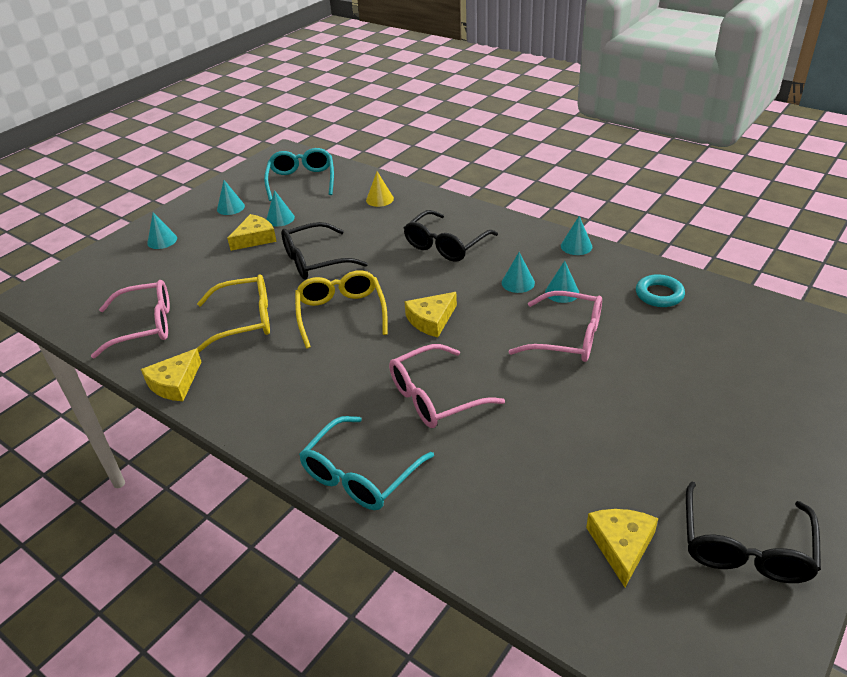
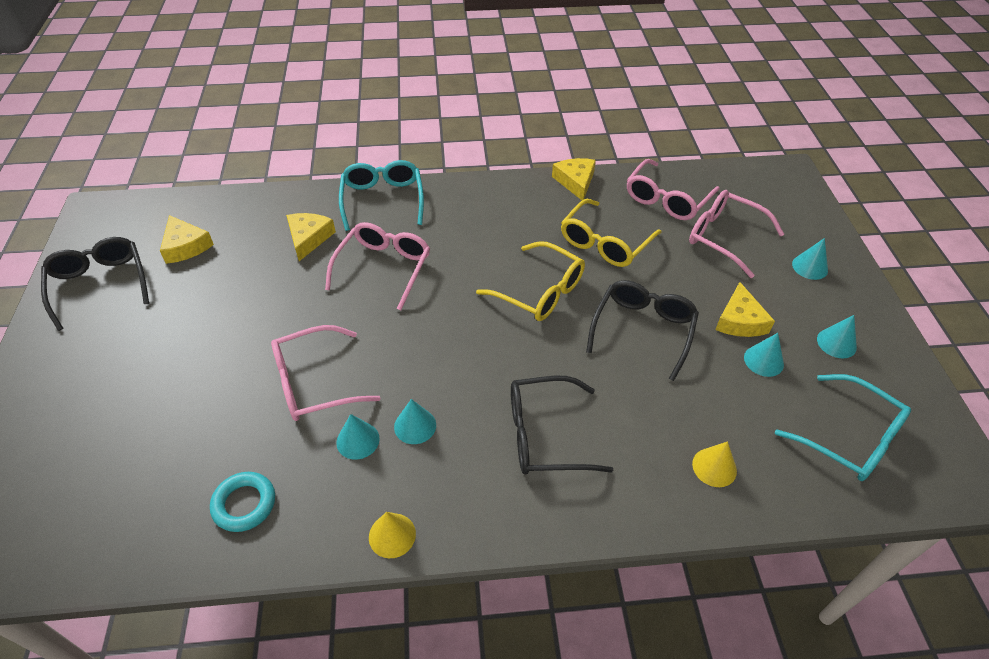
camera: 135 degrees right, 10 degrees up
black glasses [404,210,498,262] -> black glasses turned 90 degrees counterclockwise [511,376,613,474]
yellow cheese [404,292,457,338] -> yellow cheese moved to [286,213,336,261]
turquoise cone [561,216,592,255] -> yellow cone [369,512,416,558]
none -> pink glasses [689,190,784,278]

